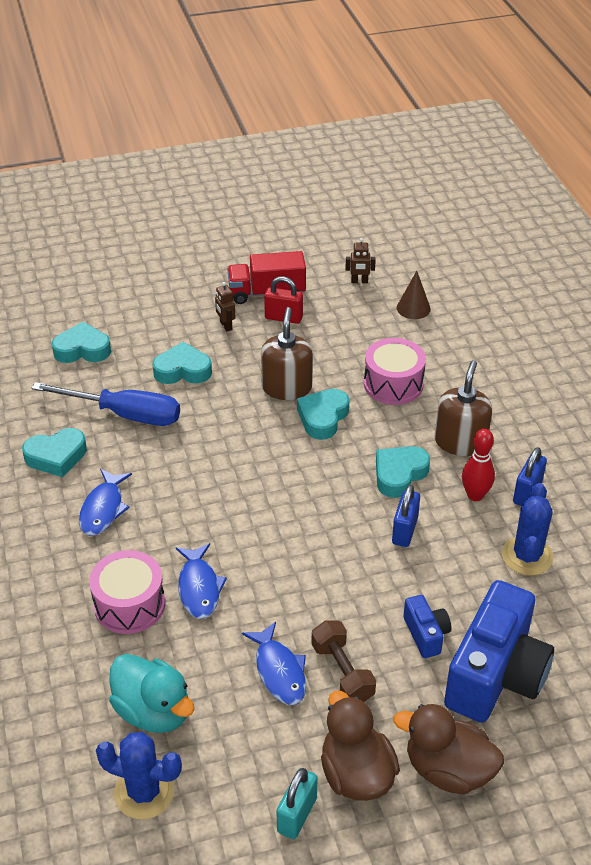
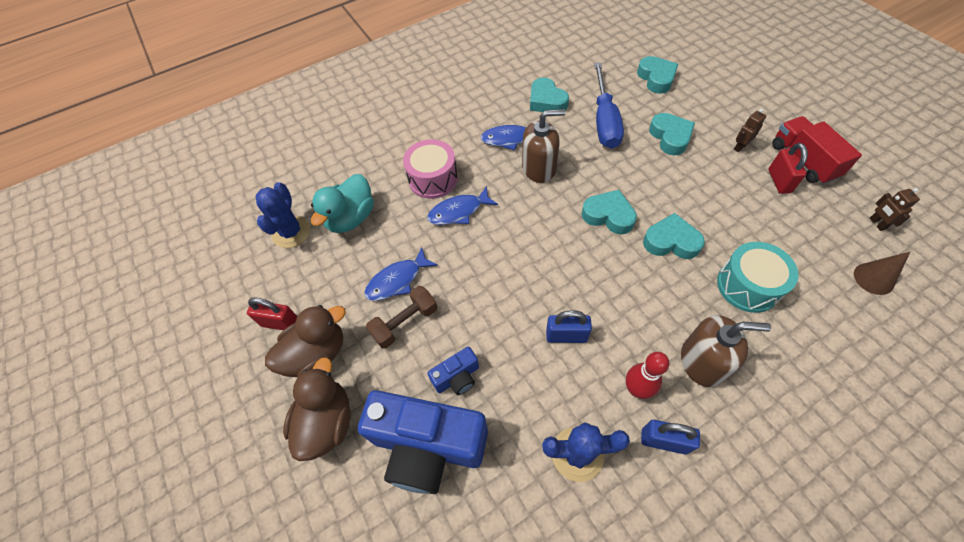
camera: 80 degrees right, 15 degrees up
brown soap dispenser [261,307,313,400] -> brown soap dispenser moved to [522,109,565,183]
turquoise padlock [277,768,317,839] -> red padlock [247,298,297,330]
pink drum [364,338,426,405] -> turquoise drum [717,242,799,313]
turquoise heart [376,446,430,498] -> turquoise heart moved to [581,190,637,234]

